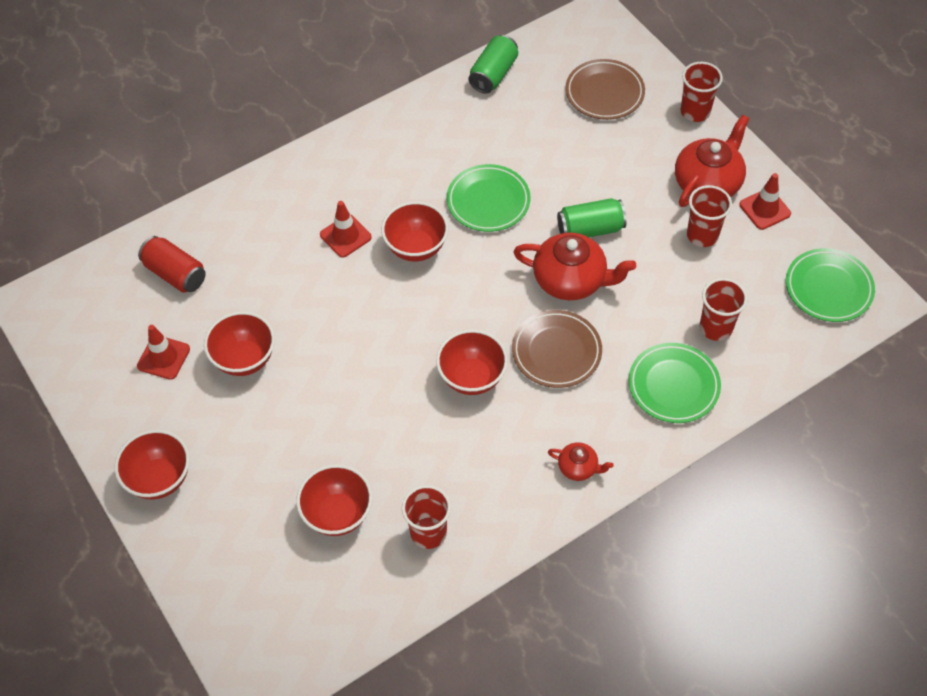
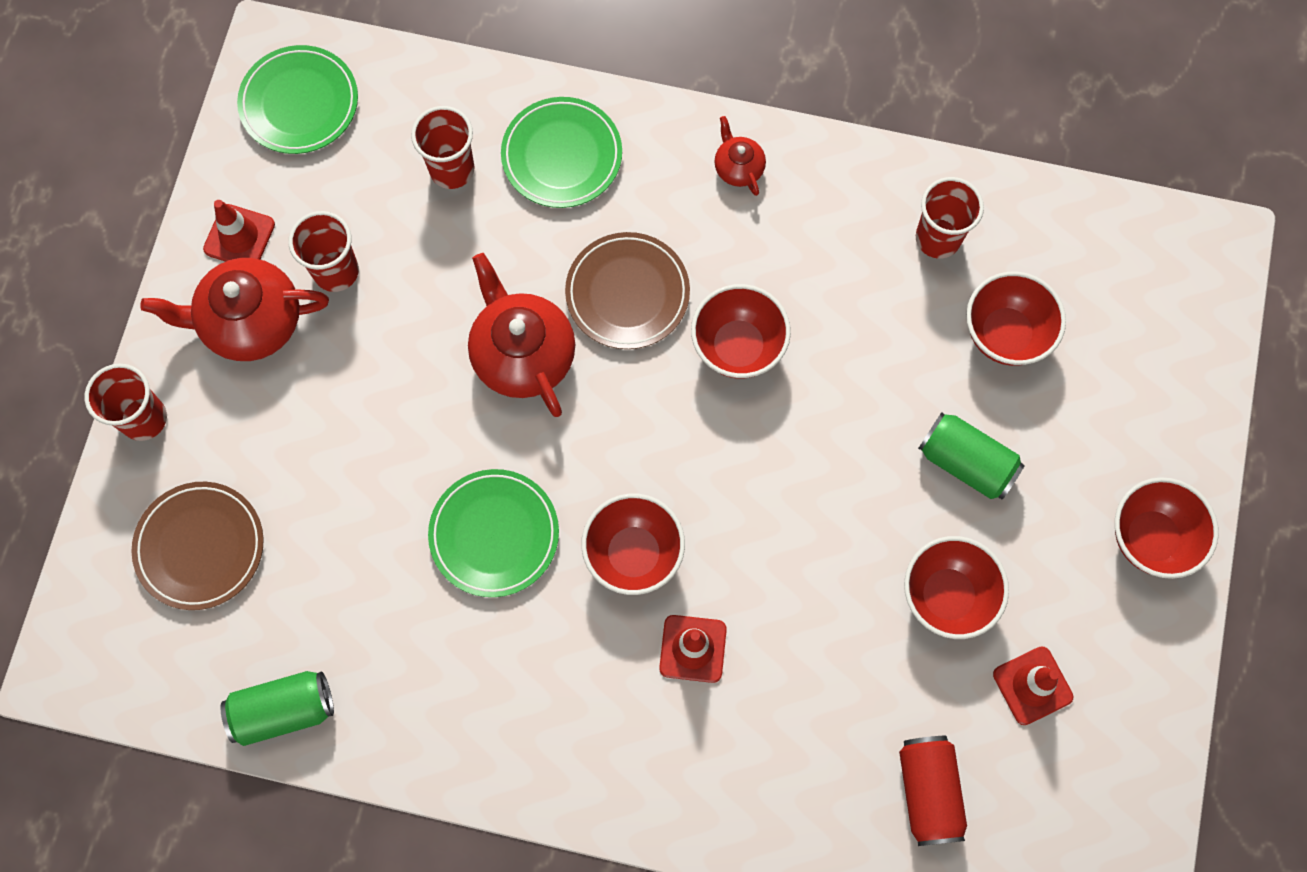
camera: 135 degrees left, 15 degrees up
green can [557,198,627,237] -> green can moved to [918,412,1025,499]

